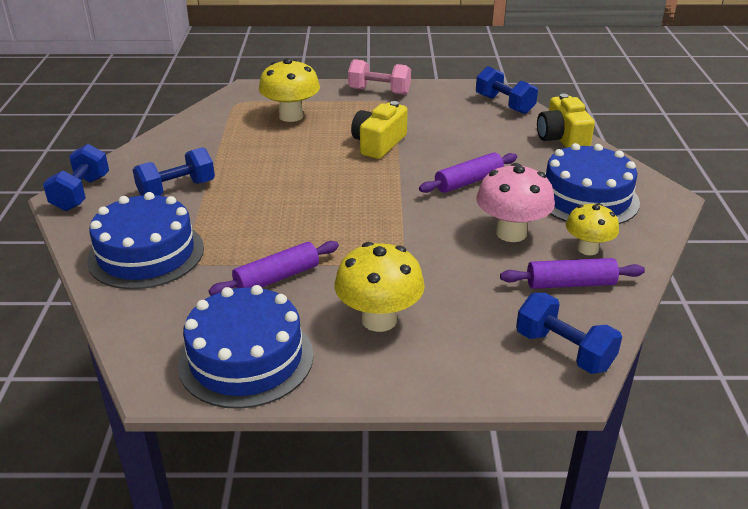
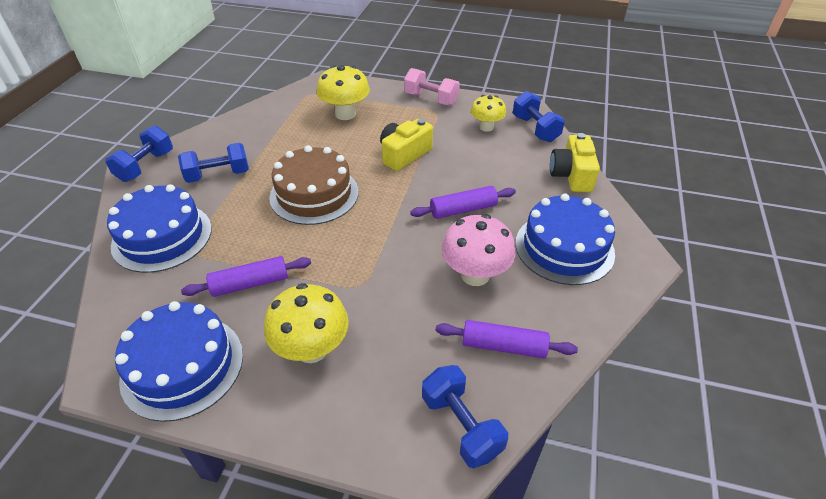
camera: 15 degrees right, 10 degrees up
yellow mushroom [566,203,619,255] -> yellow mushroom moved to [471,95,506,132]
none -> brown cake [269,145,359,225]

